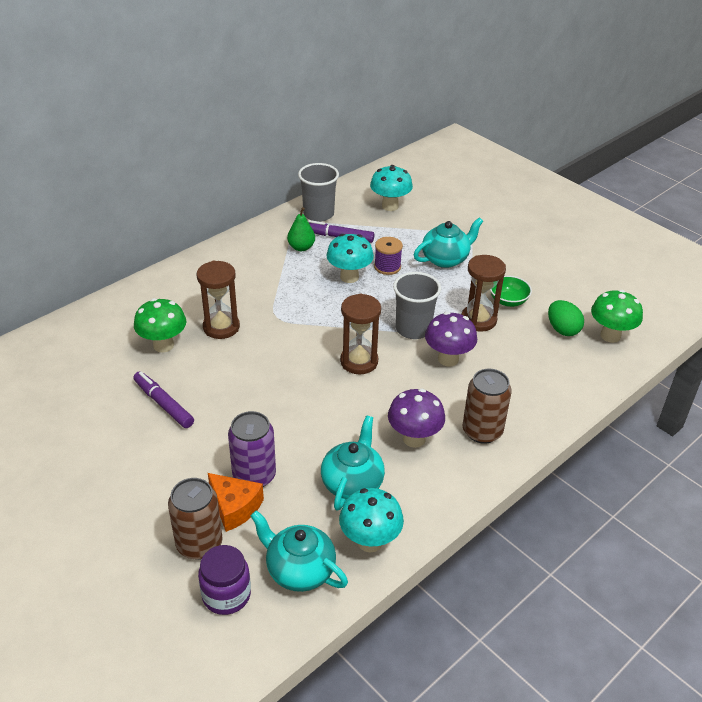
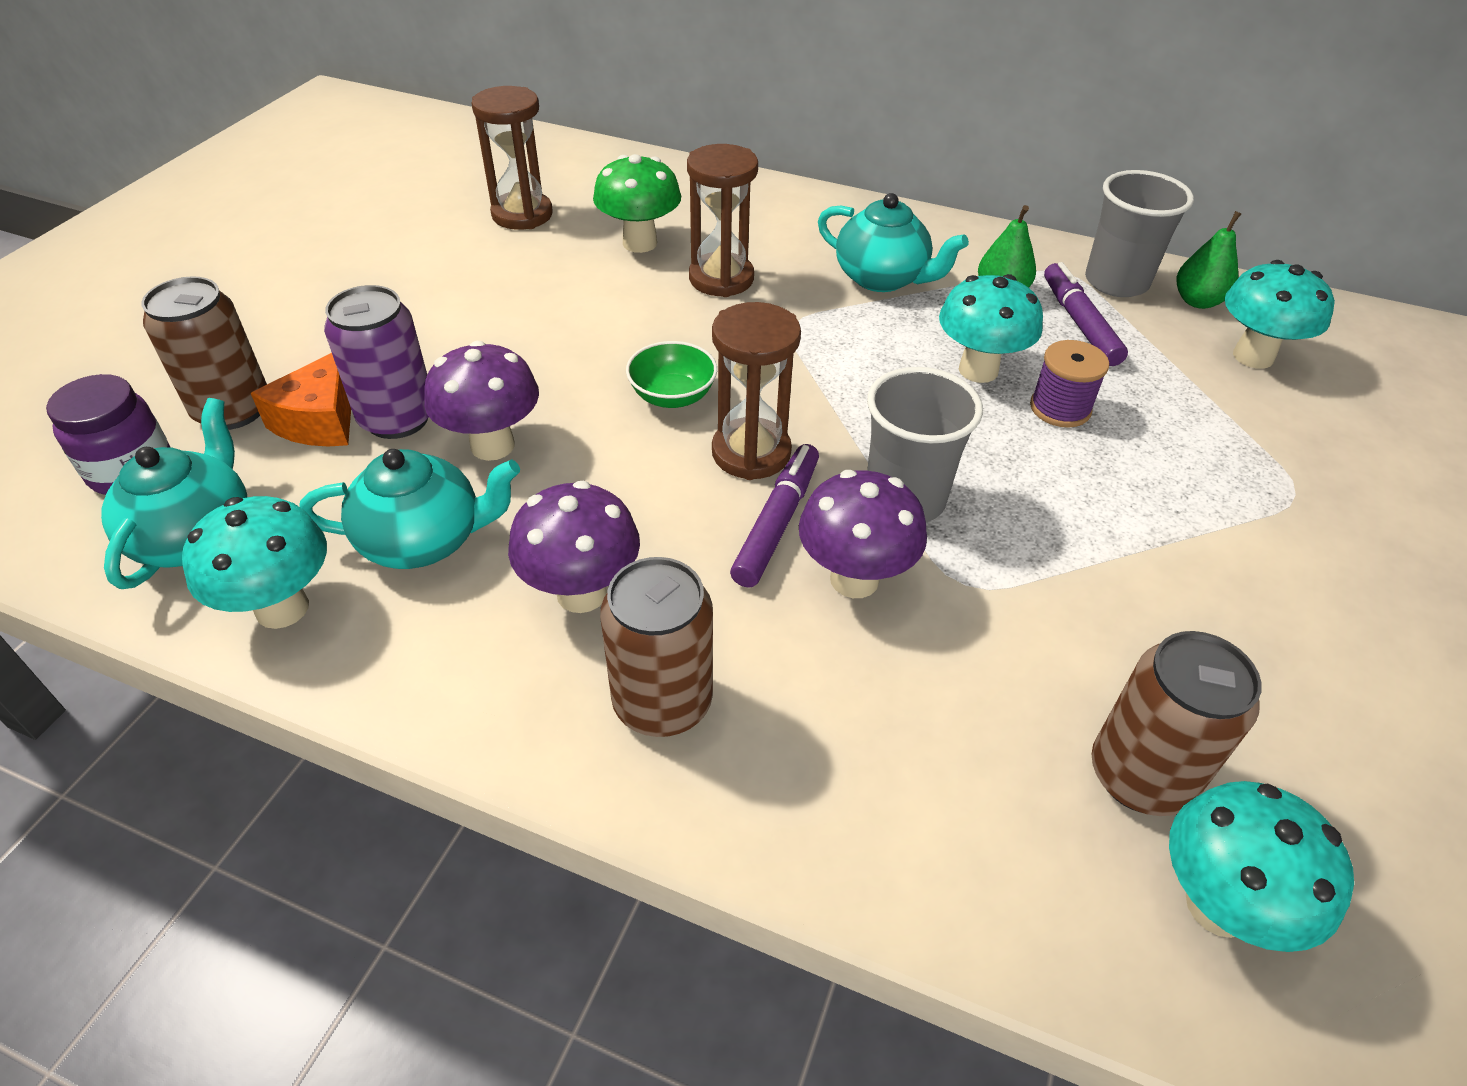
camera: 65 degrees right, 5 degrees up
purple marker [133,371,194,428] -> purple marker moved to [730,444,819,588]
turquoise teapot [414,217,483,268] -> turquoise teapot moved to [818,193,969,292]
brown hourglass [461,255,506,332] -> brown hourglass moved to [471,86,553,230]
green bowl [490,276,532,307] -> green bowl moved to [626,341,717,408]
green egg [548,300,584,336] -> brown can [1091,631,1262,816]
green mushroom [591,290,643,343] -> turquoise mushroom [1169,781,1354,952]
none -> purple mushroom [424,341,539,461]
none -> green pear [1177,211,1241,309]

